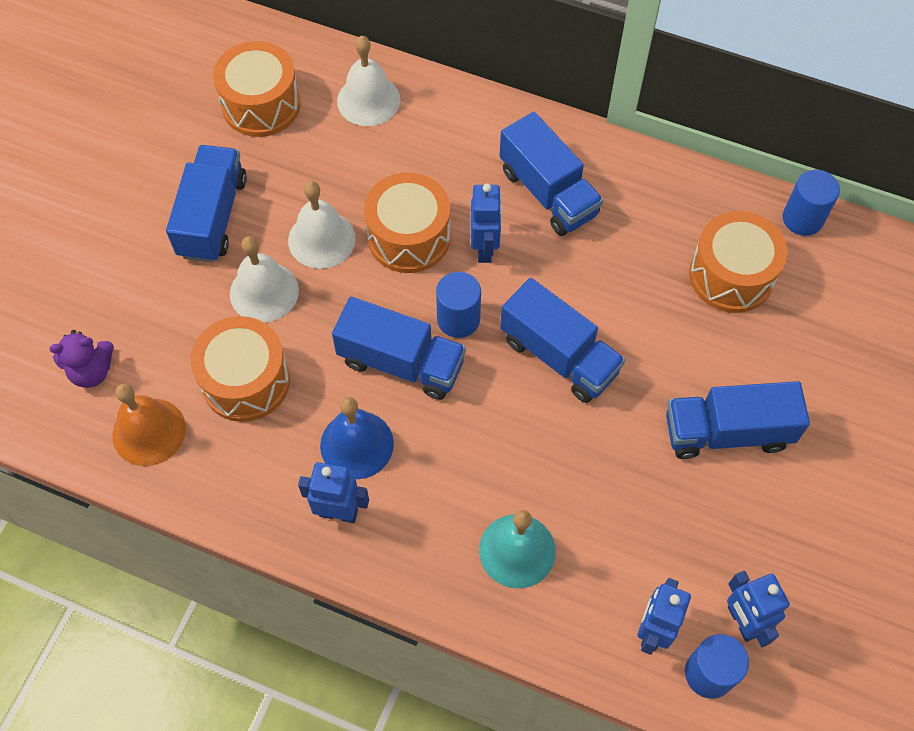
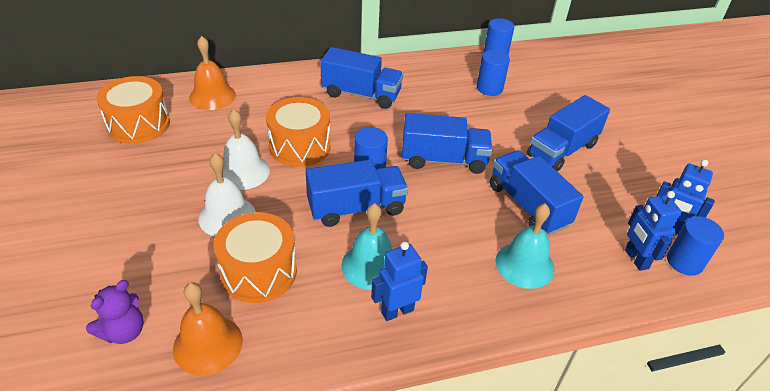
camera: 40 degrees left, 20 degrees down
blue truck [166,145,247,262] -> blue truck moved to [490,150,583,235]
blue bell [320,397,394,479] -> turquoise bell [341,203,392,290]
white bell [337,36,400,126] -> orange bell [189,36,236,110]
blue robot [471,183,502,263] -> none
orange drum [689,211,788,313] -> blue cylinder [477,50,510,96]

